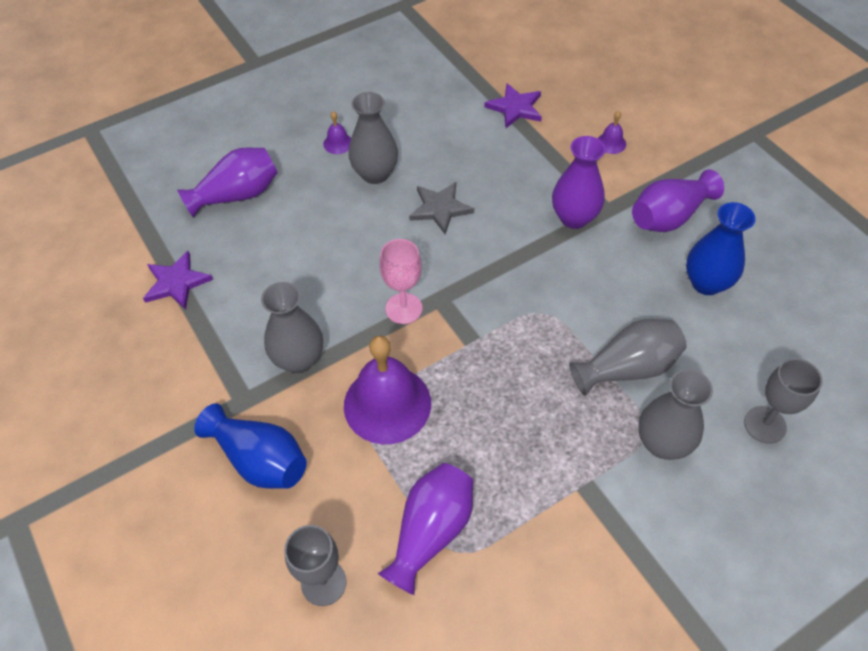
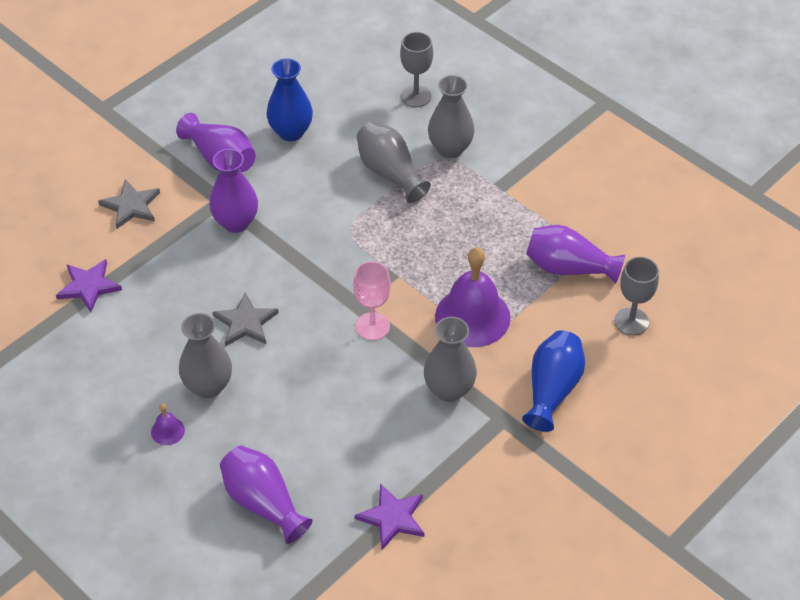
camera: 105 degrees left, 5 degrees down
purple bell [597,111,626,154] -> grey star [98,179,160,229]

